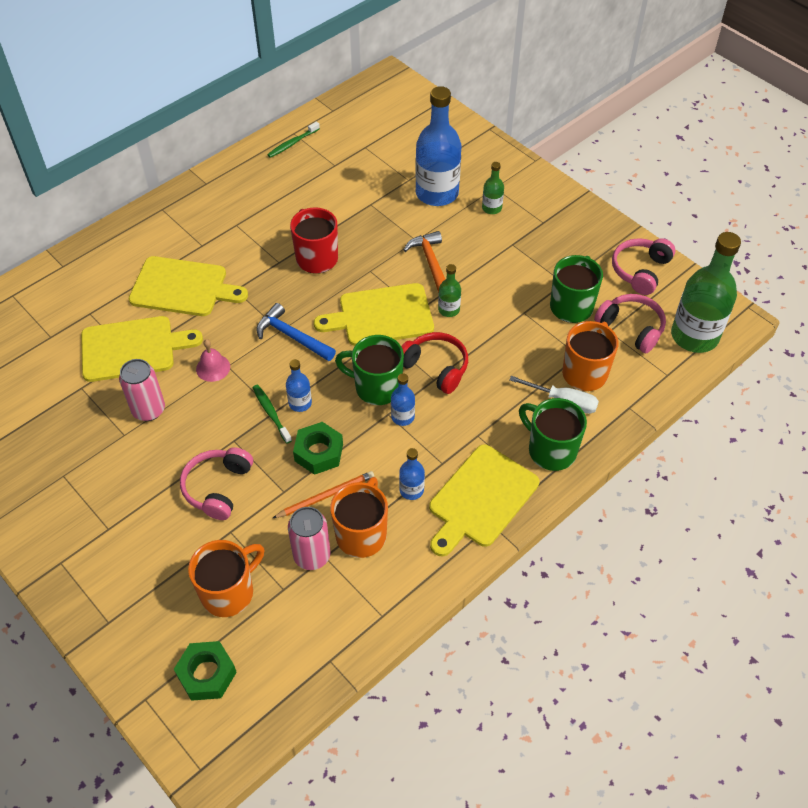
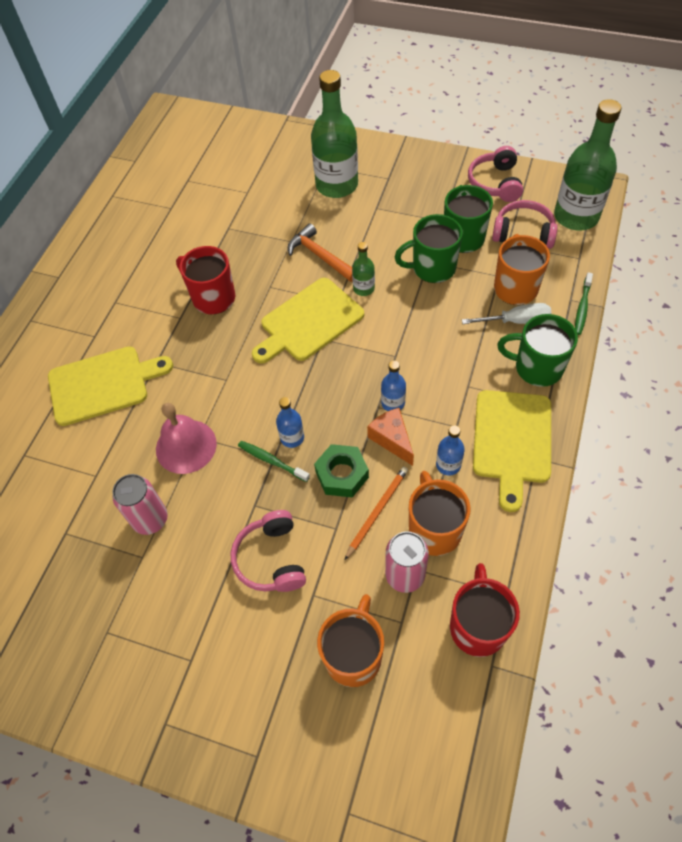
camera: 25 degrees left, 5 degrees up
yellow cutting board [81,316,203,382] -> none
green nut [174,641,237,701] -> none
pink bell [196,339,230,382] -> pink bell [156,403,217,474], size x1.67
blue hammer [256,303,336,361] -> none
green toothbrush [267,121,320,158] -> green toothbrush moved to [575,272,593,335]
green mug [335,335,404,405] -> green mug moved to [395,214,463,283]
red headphones [401,332,468,394] -> none
blue bottle [415,86,461,206] -> none
green bottle [482,162,504,214] -> green bottle [311,70,358,198], size x2.17
none -> orange cheese [367,408,414,466]
none -> red mug [450,563,520,657]

